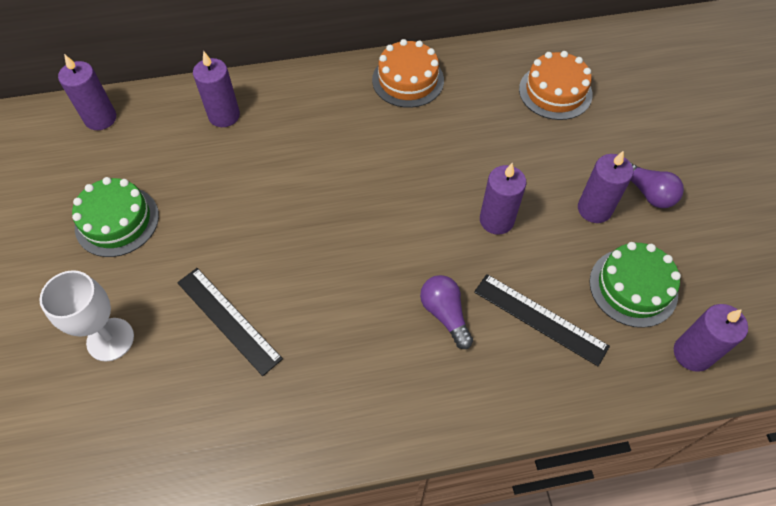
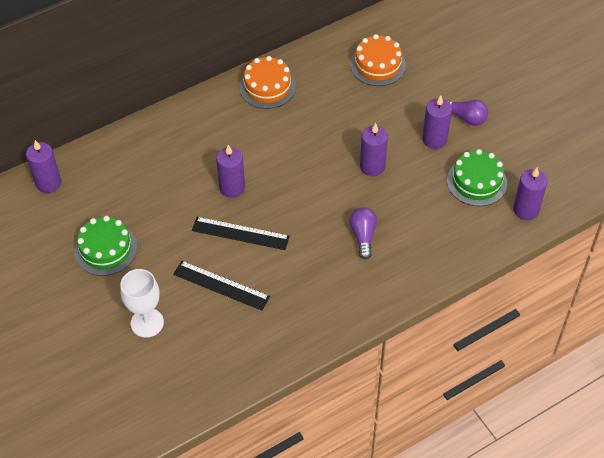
camera: 20 degrees left, 5 degrees down
purple candle [193,51,240,127] -> purple candle moved to [216,145,245,198]
purple light bulb [420,275,473,349] -> purple light bulb turned 45 degrees clockwise [349,207,377,260]
black ruler [474,274,610,366] -> black ruler moved to [192,217,290,250]

